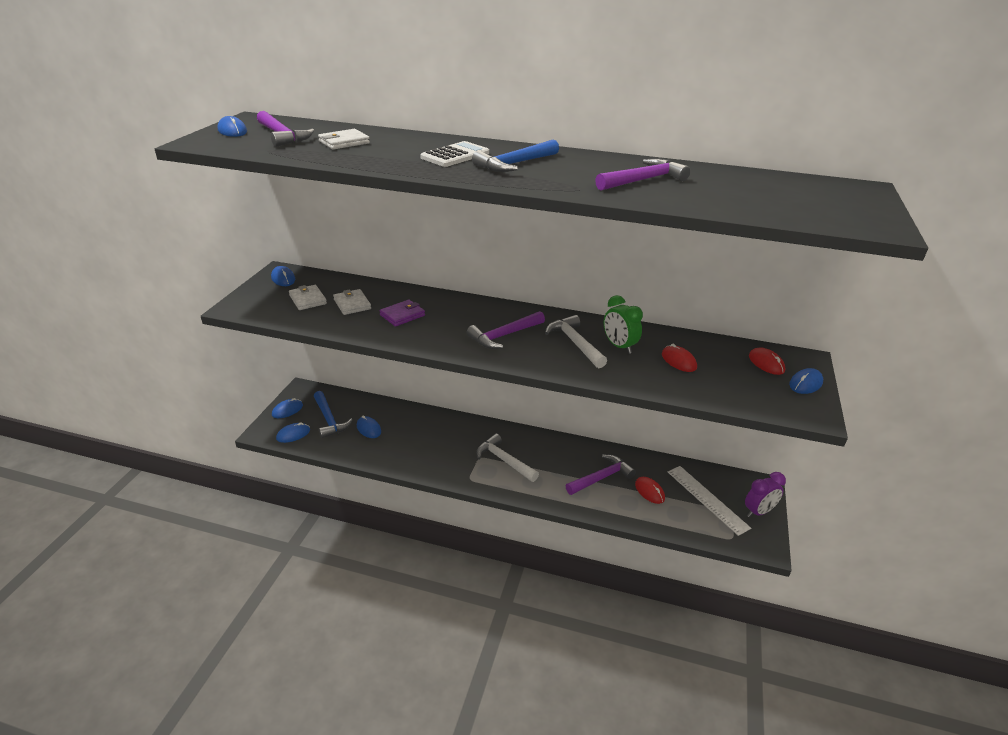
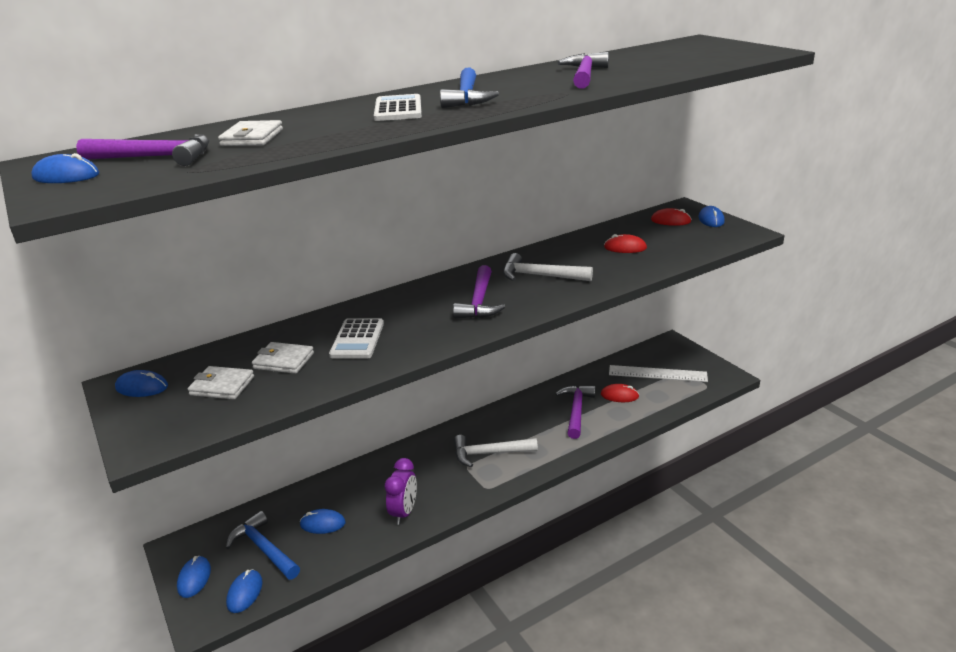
camera: 45 degrees left, 5 degrees down
blue hammer [314,391,353,438] -> blue hammer turned 150 degrees counterclockwise [226,511,300,580]
purple wallet [379,300,425,327] -> white calculator [329,318,384,358]
green clock [604,295,643,354] -> none
purple clock [745,472,786,517] -> purple clock moved to [385,458,417,525]

